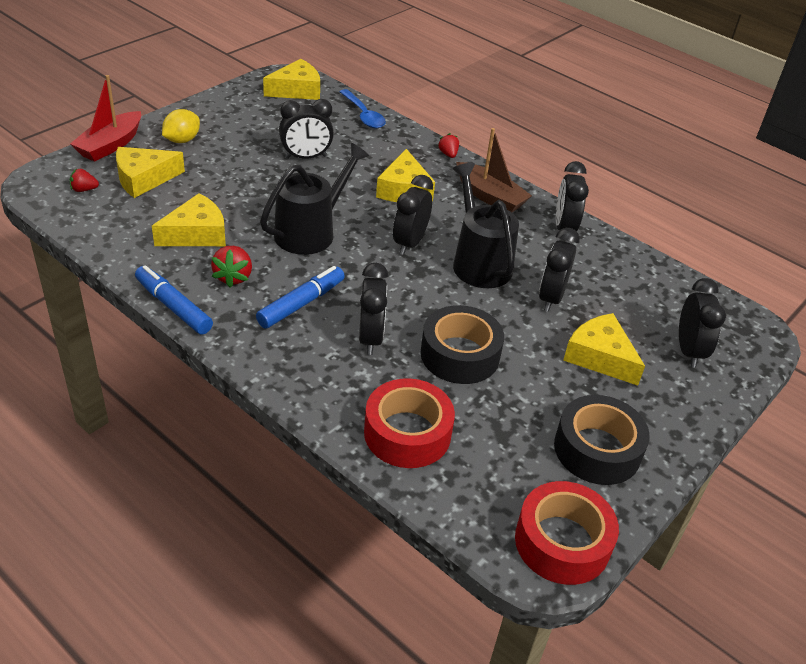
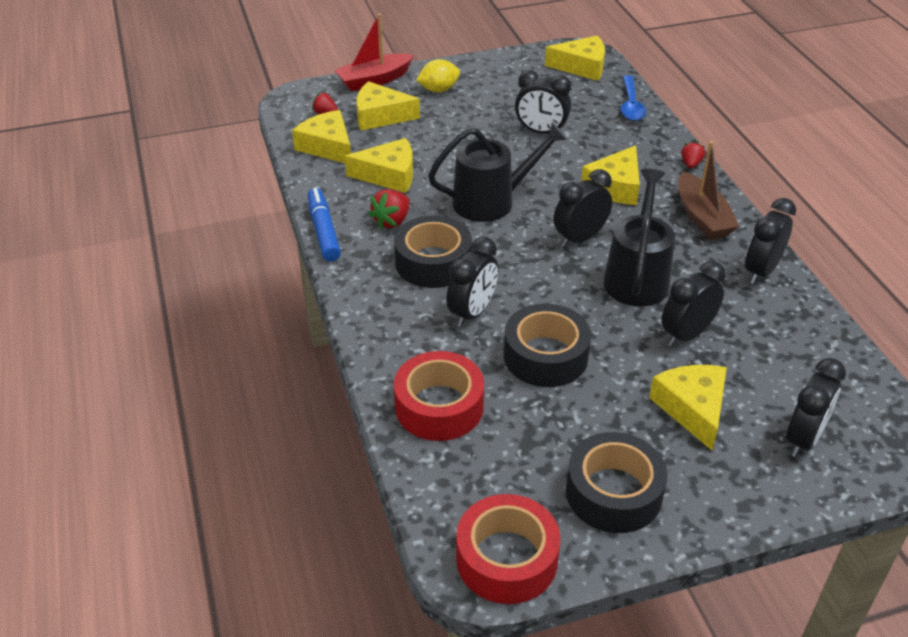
camera: 35 degrees right, 0 degrees up
blue marker [256,266,345,329] -> black tape [394,215,472,288]
none -> yellow cheese [292,110,351,163]

